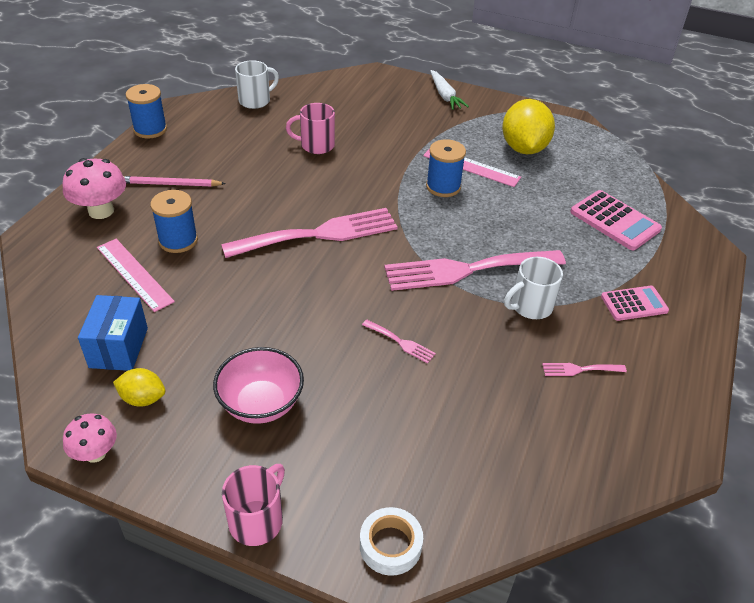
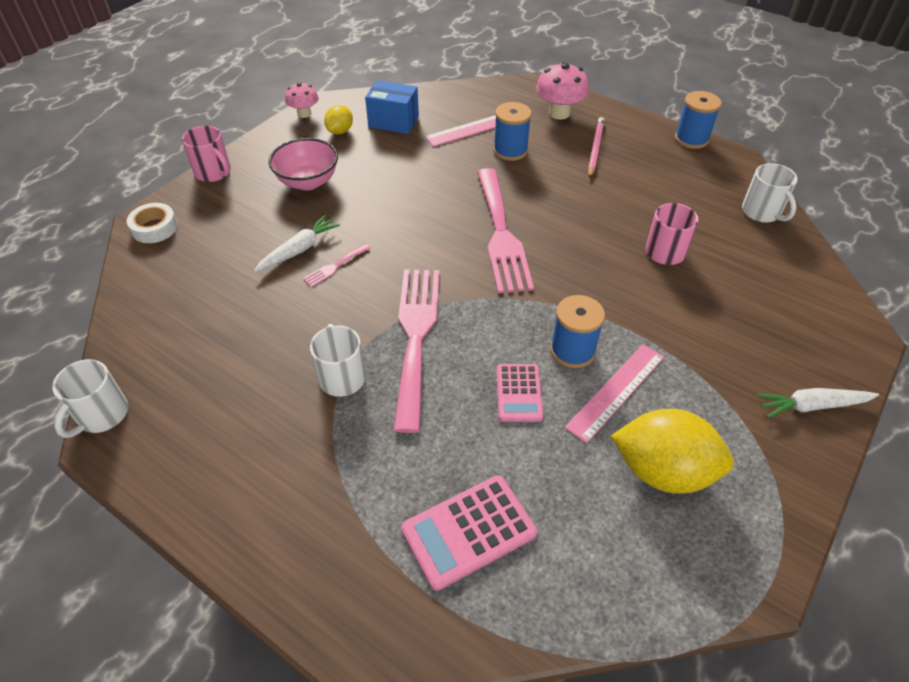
camera: 105 degrees right, 5 degrees up
pink fork [542,363,627,376] -> none
pink calculator [601,286,669,321] -> pink calculator moved to [497,364,543,422]
none -> white mug [52,359,128,438]
none -> white carrot [254,215,340,272]

